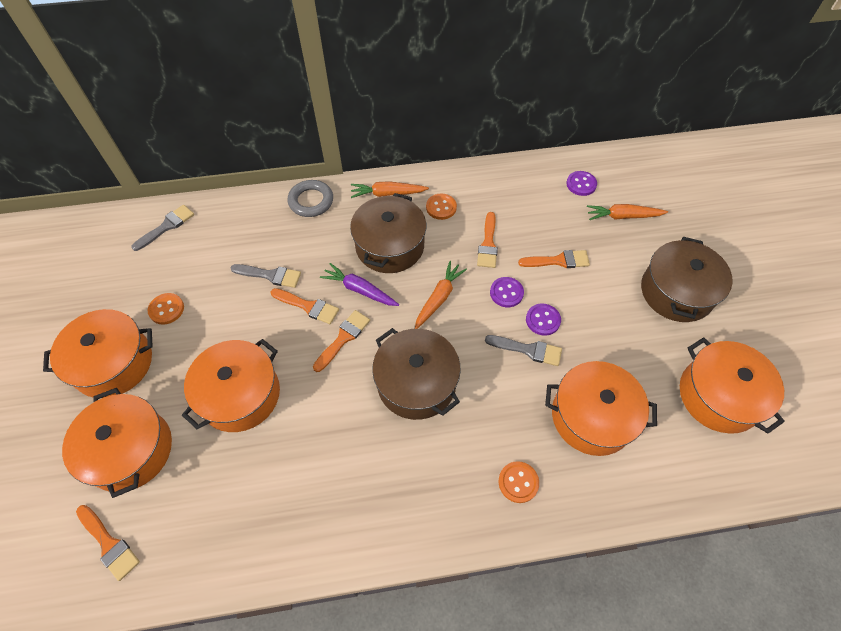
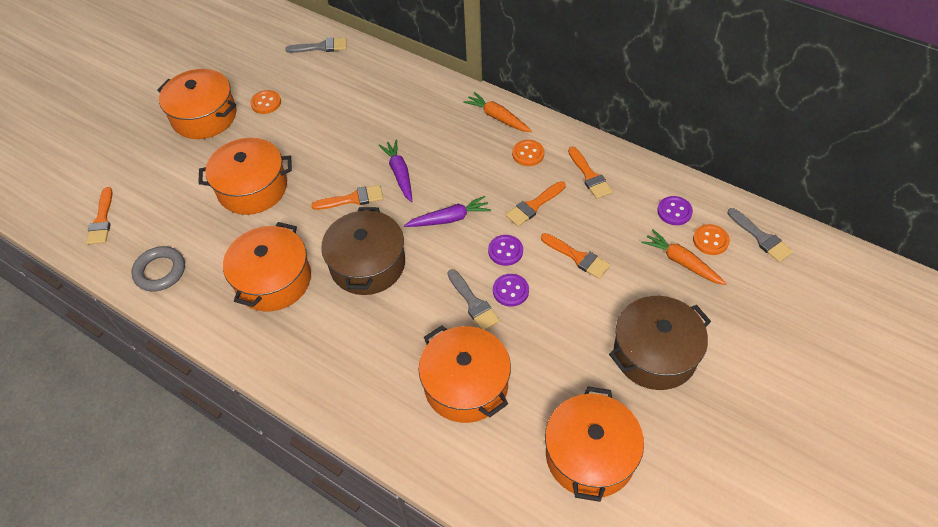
camera: 45 degrees right, 5 degrees down
orange pot [62,388,172,498] -> orange pot moved to [223,222,311,311]
grey brush [231,264,301,288] -> grey brush moved to [727,208,793,262]
orange brush [271,288,339,324] -> orange brush moved to [568,147,613,199]
grey ring [288,180,333,217] -> grey ring moved to [131,246,185,292]
brown pot [350,193,426,273] -> none
orange carrot [415,261,467,329] -> purple carrot [404,196,491,227]
orange button [499,461,539,503] -> orange button moved to [693,224,730,255]

